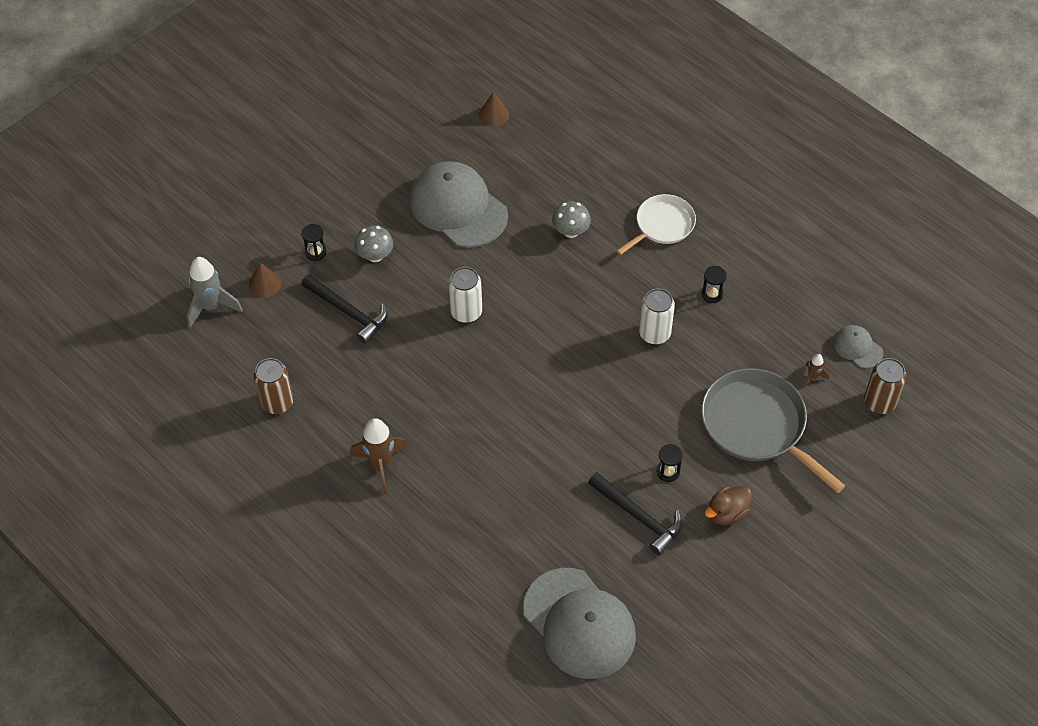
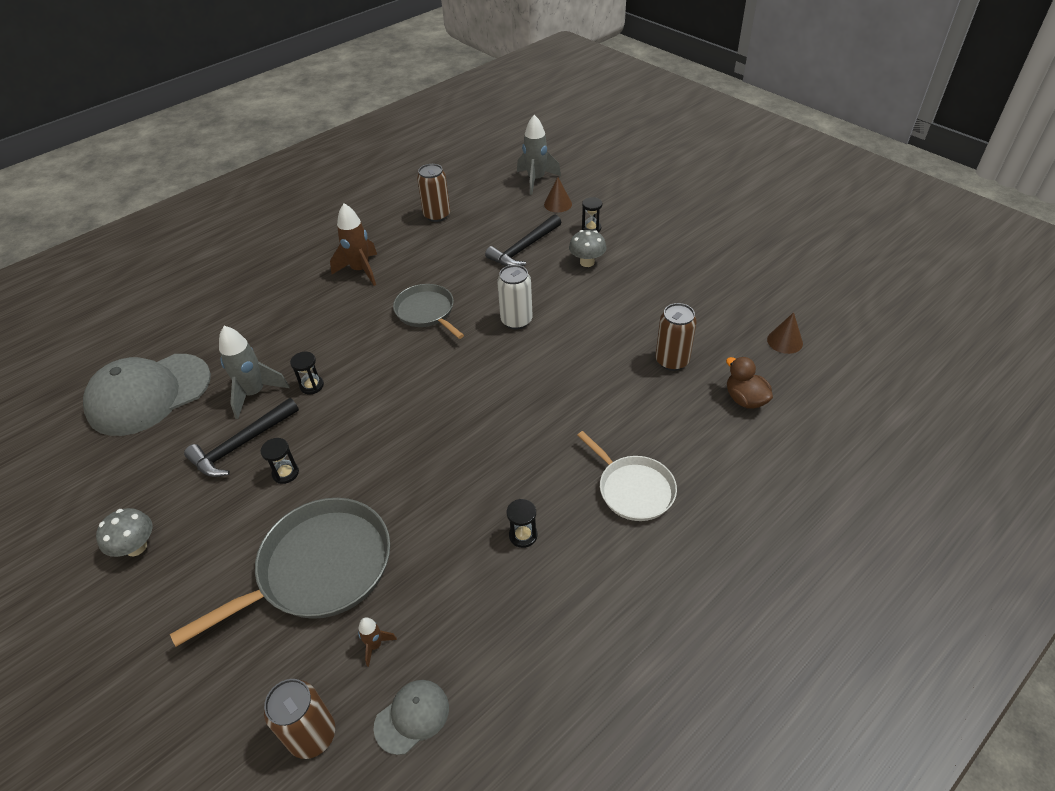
camera: 95 degrees right, 10 degrees down
grey cap [410,161,508,248] -> none
grey mushroom [552,201,591,238] -> grey mushroom moved to [96,508,152,557]
white can [639,288,675,344] -> none
brown duck [705,486,752,525] -> brown duck moved to [726,357,773,409]
none -> grey rocket [219,326,290,419]
none -> black hourglass [290,352,324,394]
none -> grey pan [393,284,464,339]
none -> brown can [655,303,697,371]

